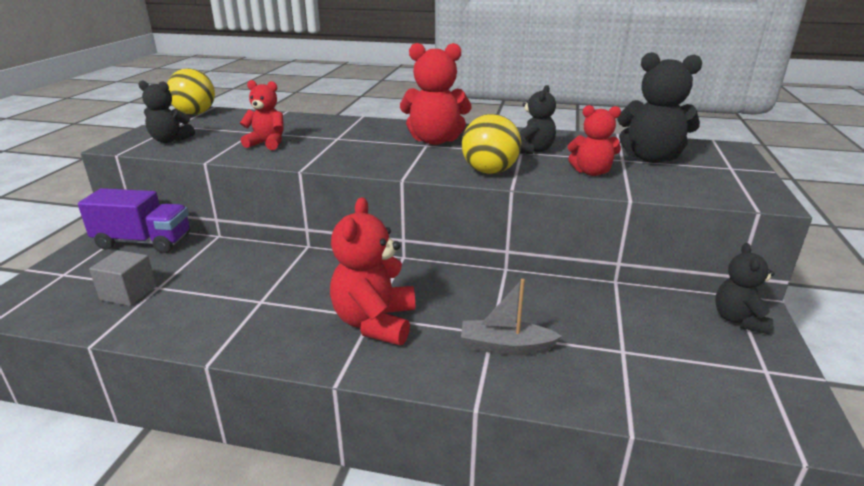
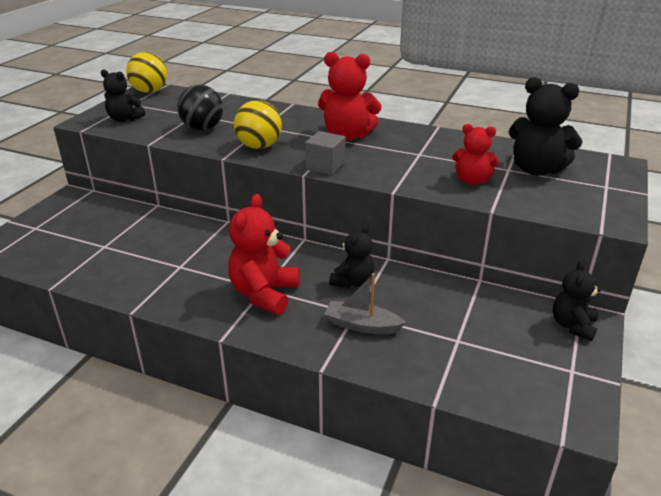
camera: 10 degrees right, 5 degrees up
purple truck [78,188,190,253] -> none
grey cube [89,250,156,306] -> grey cube moved to [305,131,346,175]
red teddy bear [240,80,284,150] -> black ball [177,85,223,131]
yellow ball [462,114,521,174] -> yellow ball moved to [234,100,282,149]
black teddy bear [519,85,556,154] -> black teddy bear moved to [329,224,374,288]

